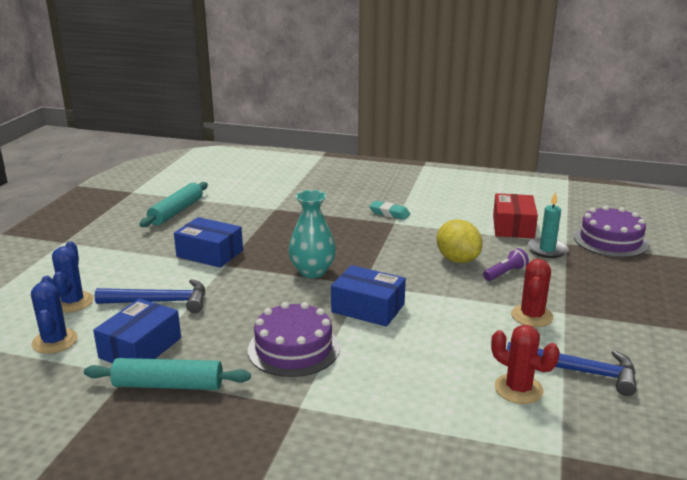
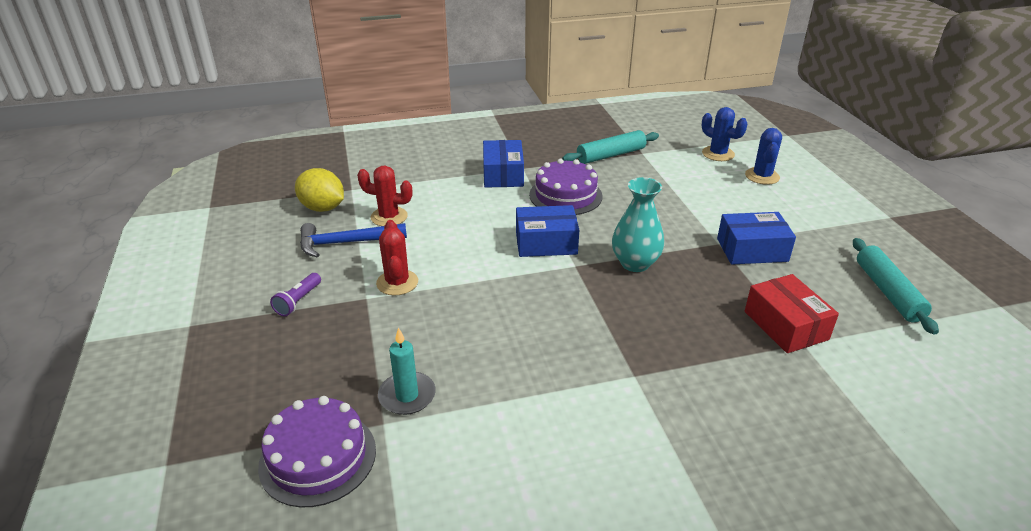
camera: 150 degrees right, 10 degrees up
blue cactus [52,241,94,313] -> blue cactus turned 45 degrees clockwise [745,128,782,185]
blue box [93,298,181,363] -> blue box moved to [483,140,524,188]
blue hammer [94,279,205,313] -> none
turquoise eraser [369,201,410,220] -> none
yellow lemon [437,219,482,263] -> yellow lemon moved to [295,168,344,212]
purple flashlight [483,248,529,281] -> purple flashlight moved to [270,273,321,316]
red box [493,193,538,239] -> red box moved to [745,274,839,353]

